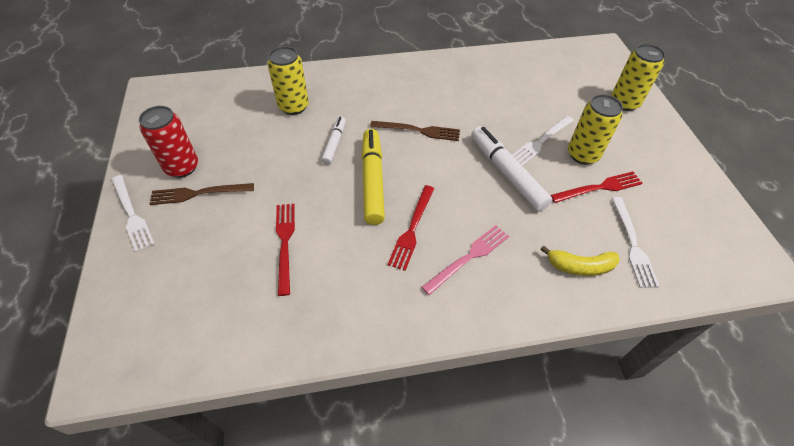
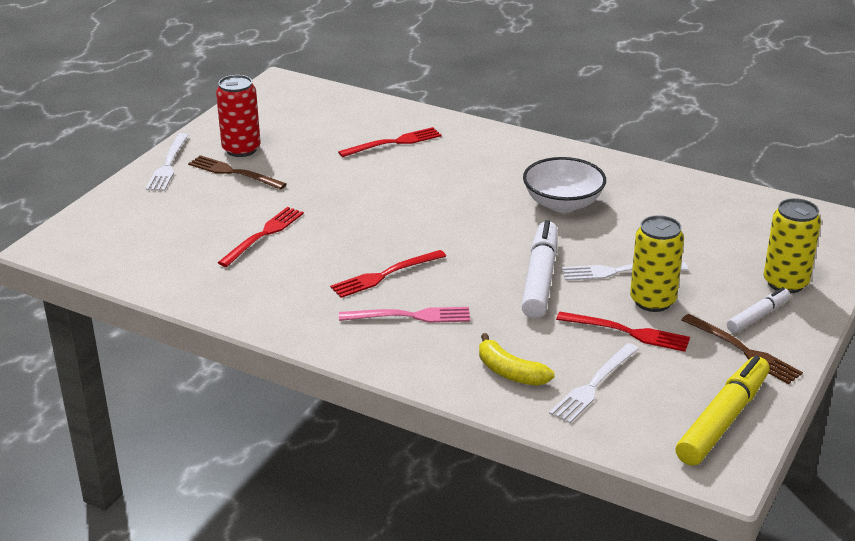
camera: 40 degrees right, 20 degrees down
yellow can [267,46,309,115] -> red fork [338,127,441,157]
white marker [321,117,346,165] -> white marker moved to [727,287,790,333]
yellow marker [361,129,385,225] -> yellow marker moved to [676,356,770,466]
brown fork [370,121,460,141] -> brown fork moved to [681,314,803,384]
none -> white bowl [523,157,606,212]

